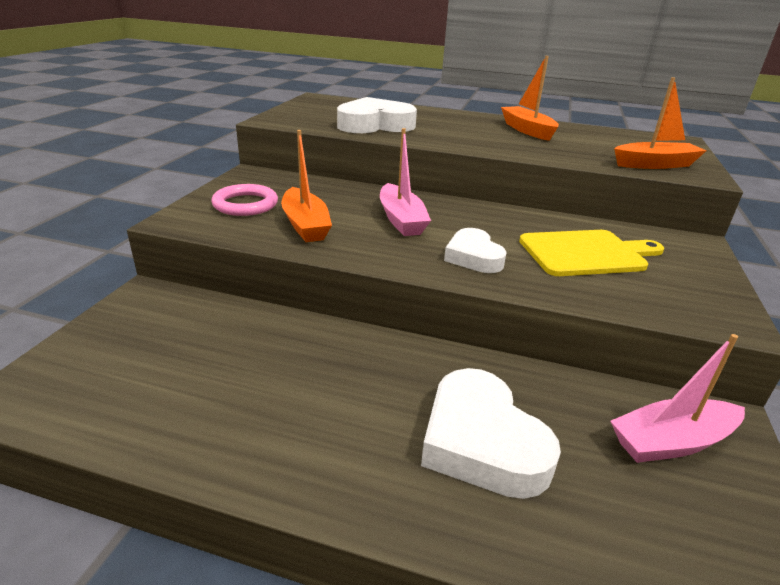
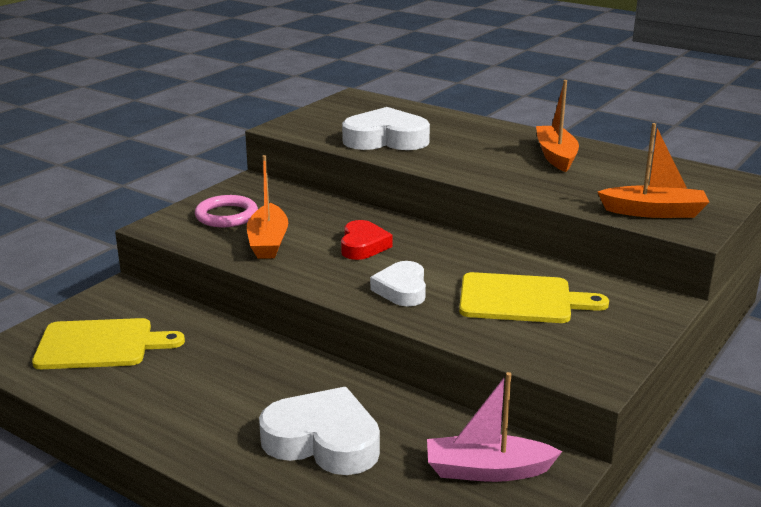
camera: 20 degrees right, 5 degrees down
pink boat [380,128,431,236] -> red heart [341,220,393,260]
white heart [421,368,561,499] -> white heart turned 120 degrees clockwise [259,387,380,475]
none -> yellow cutting board [32,318,185,369]

